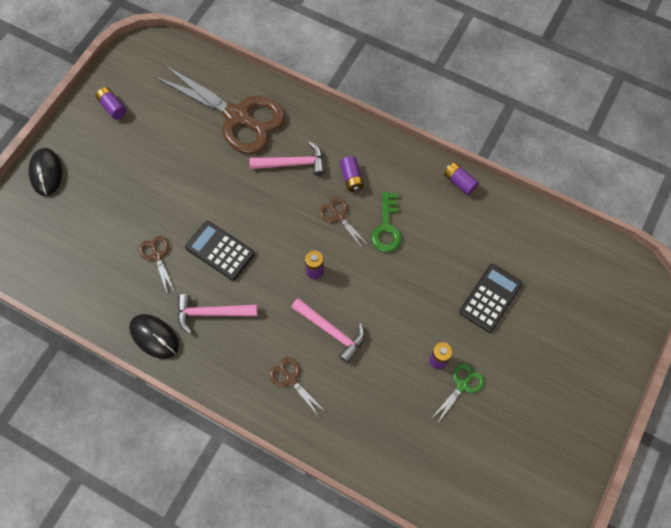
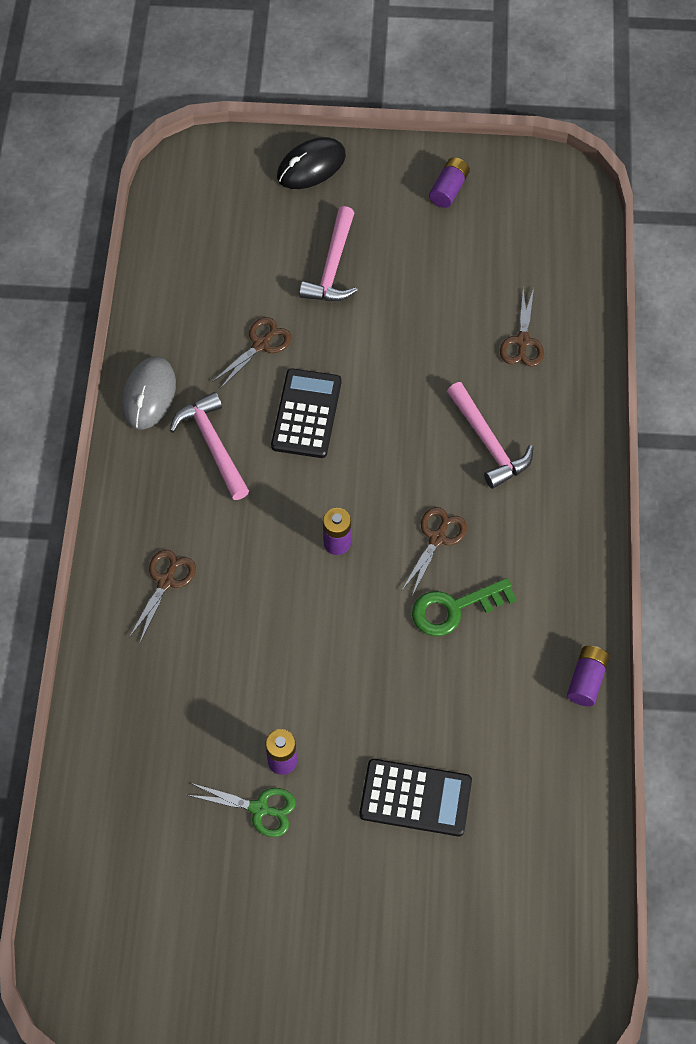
camera: 65 degrees right, 5 degrees down
black mouse [129,314,179,359] -> grey mouse [122,357,176,429]
brown scissors [155,65,286,154] -> brown scissors [500,288,544,367], size x0.42
pink hammer [291,298,365,363] -> pink hammer moved to [299,206,358,301]
purple battery [340,156,364,192] -> none

